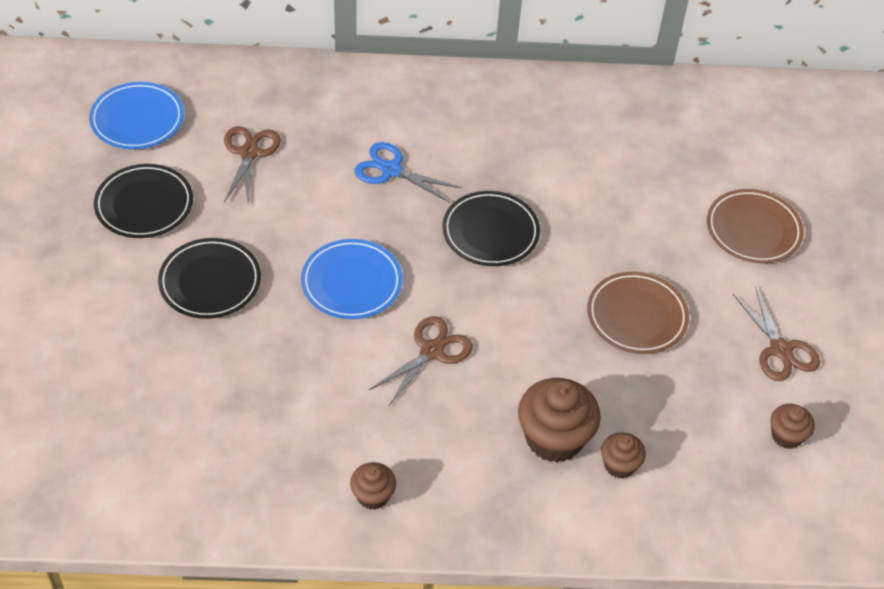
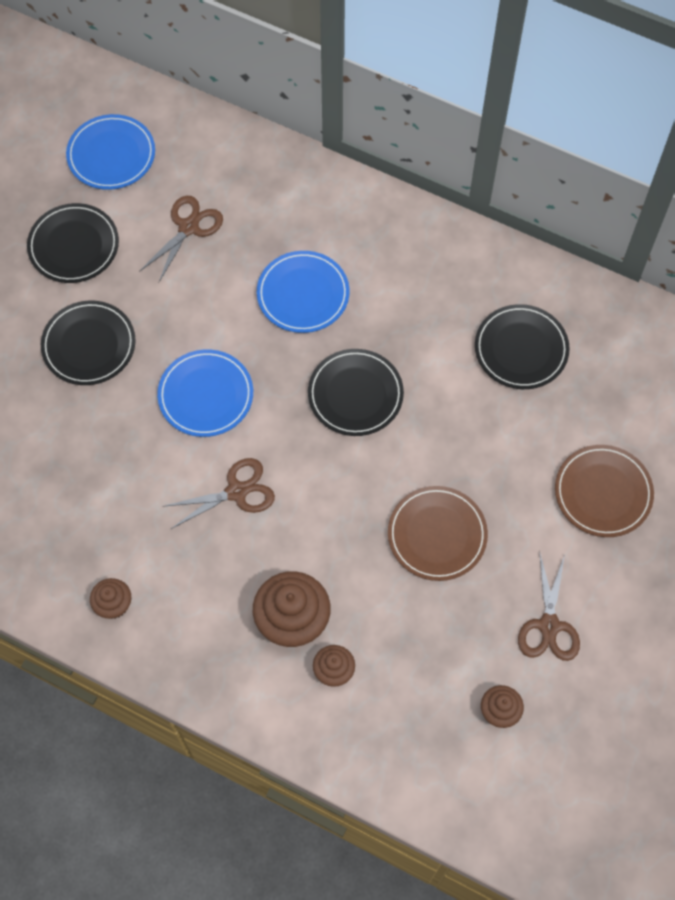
camera: 30 degrees right, 15 degrees up
blue scissors [354,142,461,203] -> blue plate [257,251,350,333]
none -> black plate [475,304,570,389]

